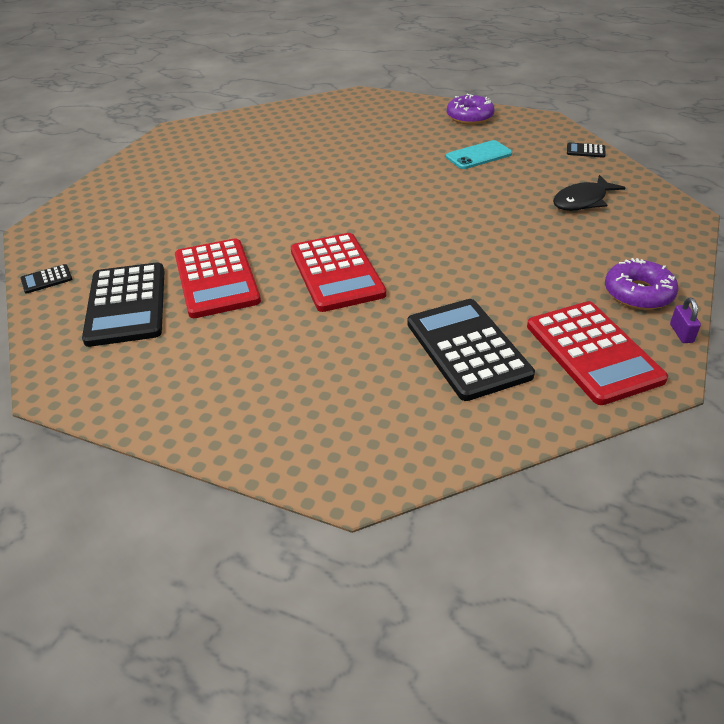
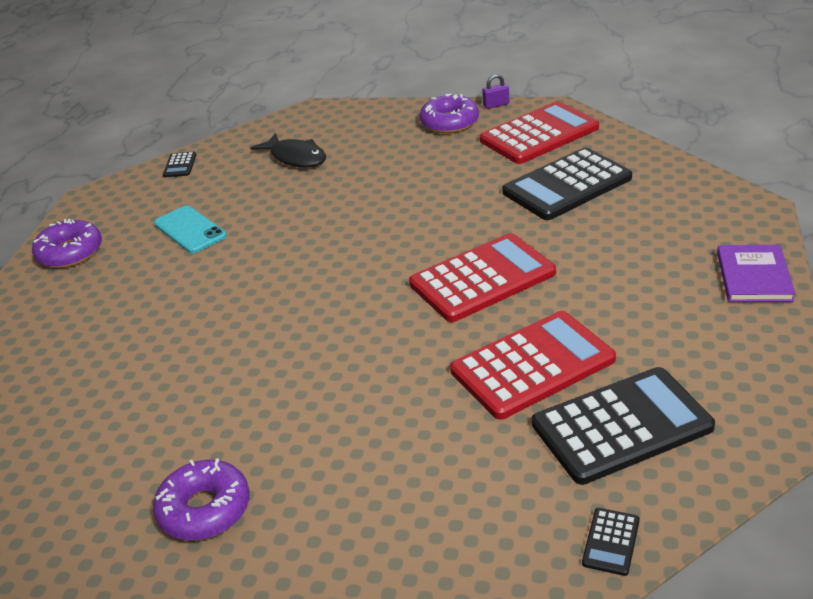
camera: 100 degrees left, 5 degrees down
black calculator [21,264,72,293] -> black calculator turned 60 degrees clockwise [582,508,640,576]
none -> purple donut [153,458,250,541]
none -> purple book [717,245,796,302]

